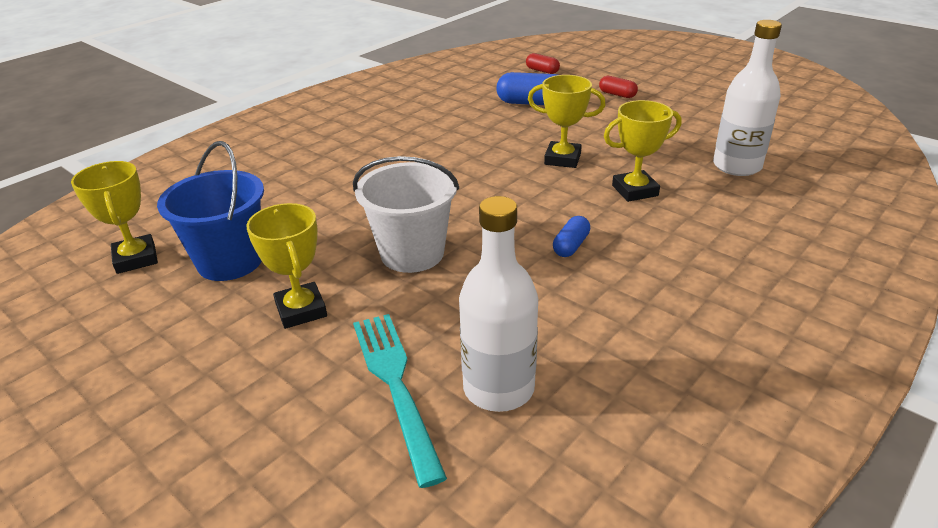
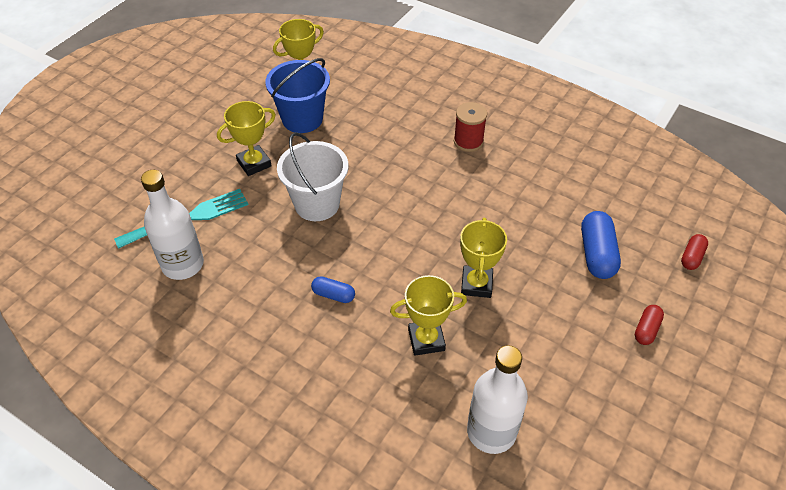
camera: 80 degrees right, 15 degrees up
yellow trophy [604,100,681,202] -> yellow trophy turned 75 degrees counterclockwise [390,275,467,356]
none -> red spool [454,102,487,152]

